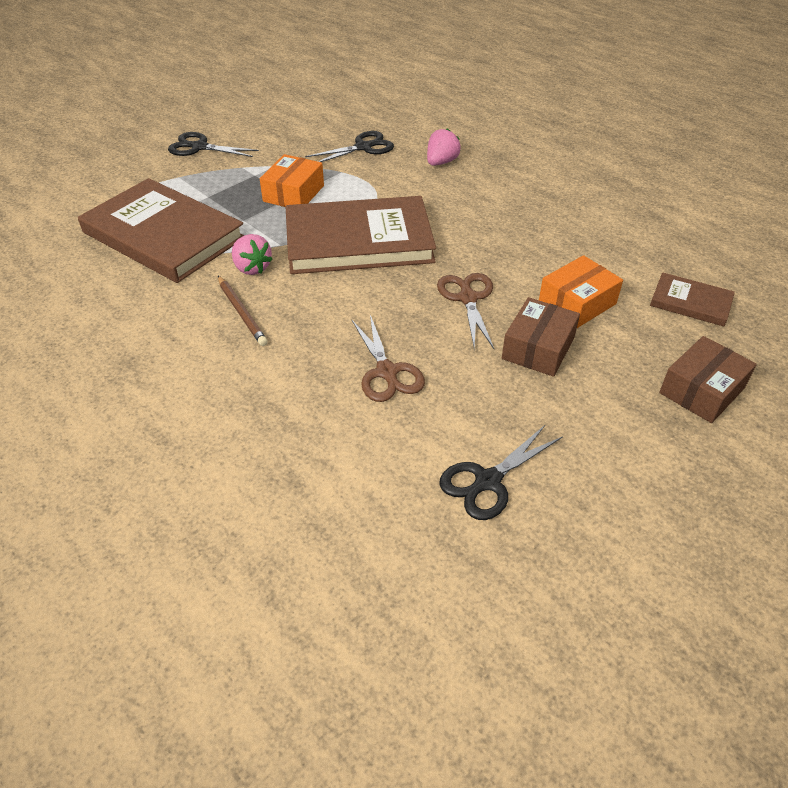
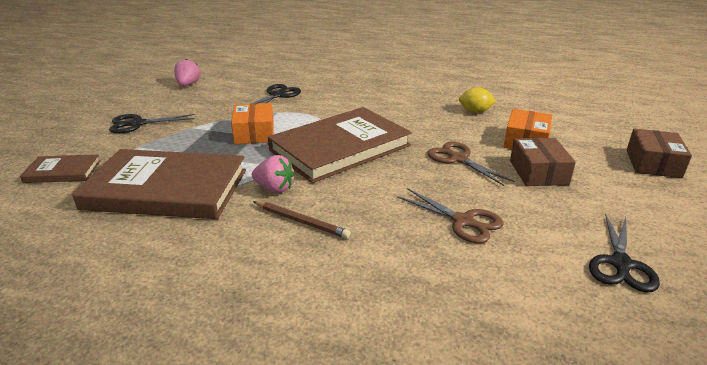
camera: 30 degrees left, 15 degrees down
pink strawberry [427,128,461,166] -> pink strawberry moved to [174,59,200,86]
brown book [650,272,735,327] -> brown book moved to [20,154,101,183]
none -> yellow lemon [459,87,496,113]

